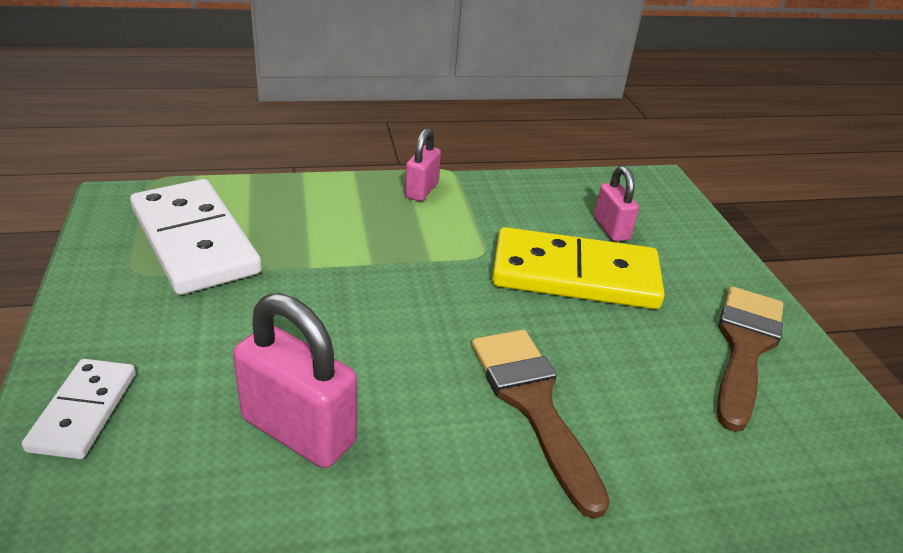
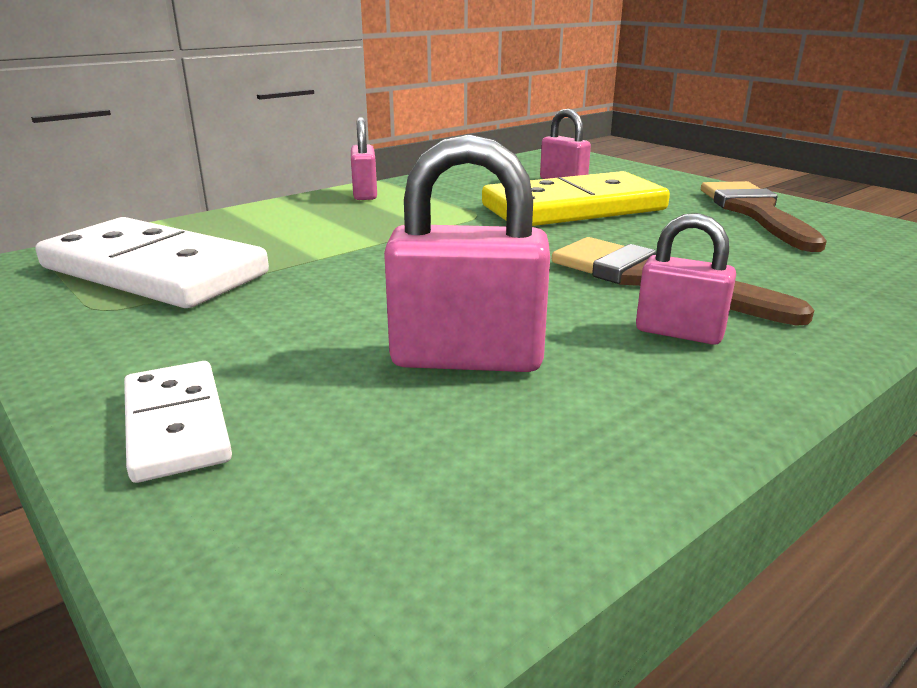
camera: 25 degrees left, 10 degrees down
none -> pink padlock [636,213,736,345]

